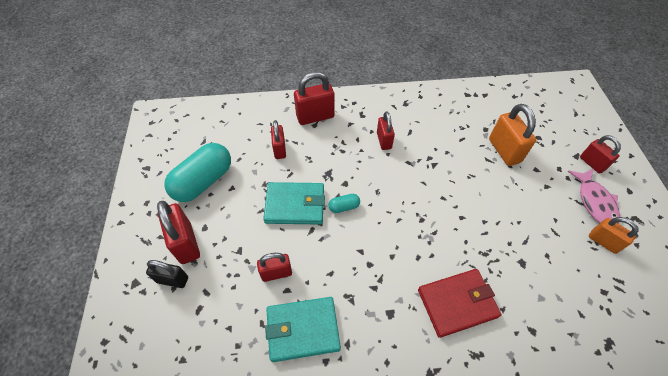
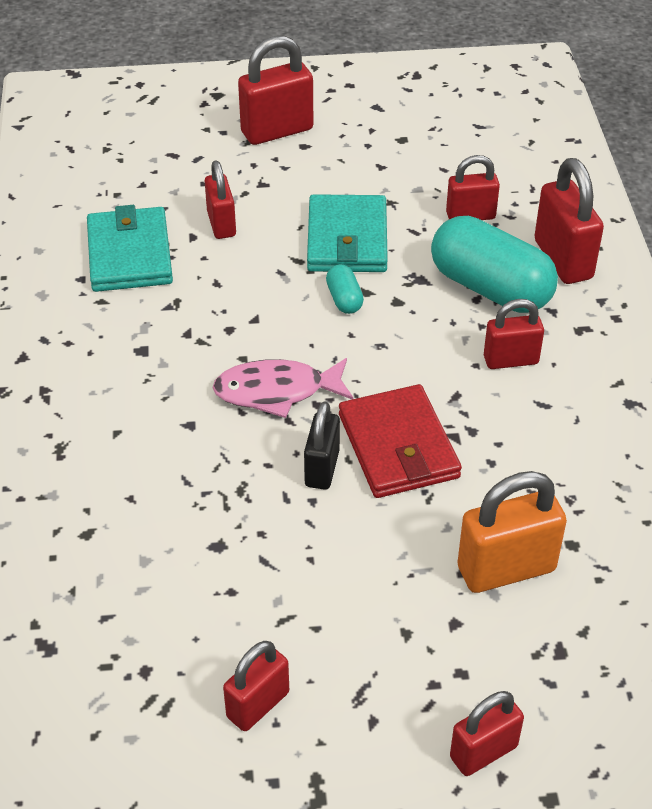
camera: 90 degrees right, 10 degrees down
black padlock [146,260,188,288] -> black padlock moved to [304,401,340,490]
turquoise capsule [164,143,231,202] -> turquoise capsule moved to [431,216,558,313]
red wallet [418,269,502,338] -> red wallet moved to [339,384,462,498]
pink fish [568,168,620,224] -> pink fish moved to [213,358,354,418]
orange padlock [589,217,638,254] -> red padlock [223,641,289,731]

